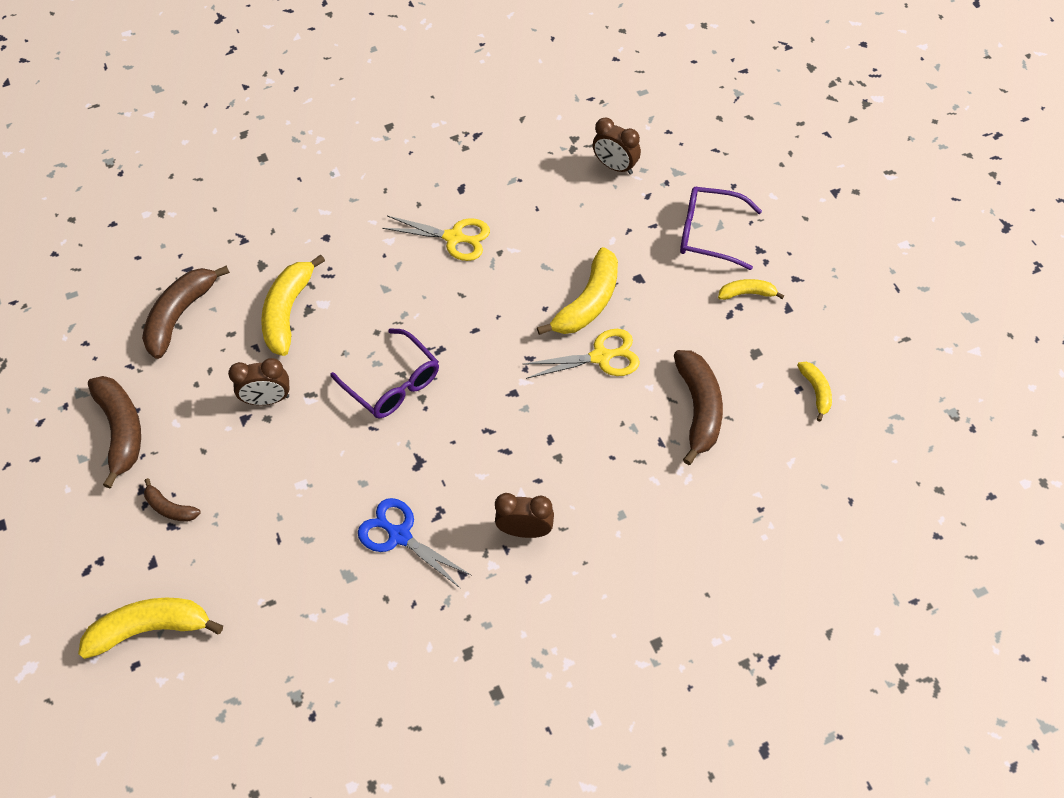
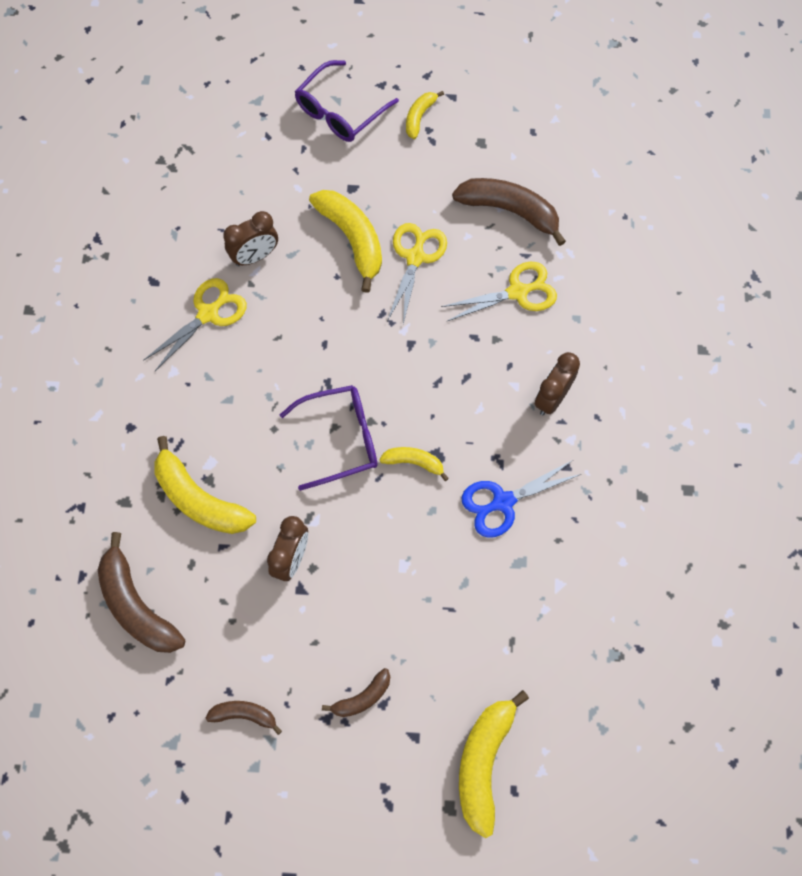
camera: 65 degrees left, 10 degrees up
brown banana [88,376,141,489] -> brown banana [206,701,282,735], size x0.54
brown clock [593,117,641,175] -> brown clock moved to [223,211,278,266]
yellow banana [797,362,832,422] -> yellow banana moved to [379,447,449,481]
none -> yellow scissors [441,262,557,322]

